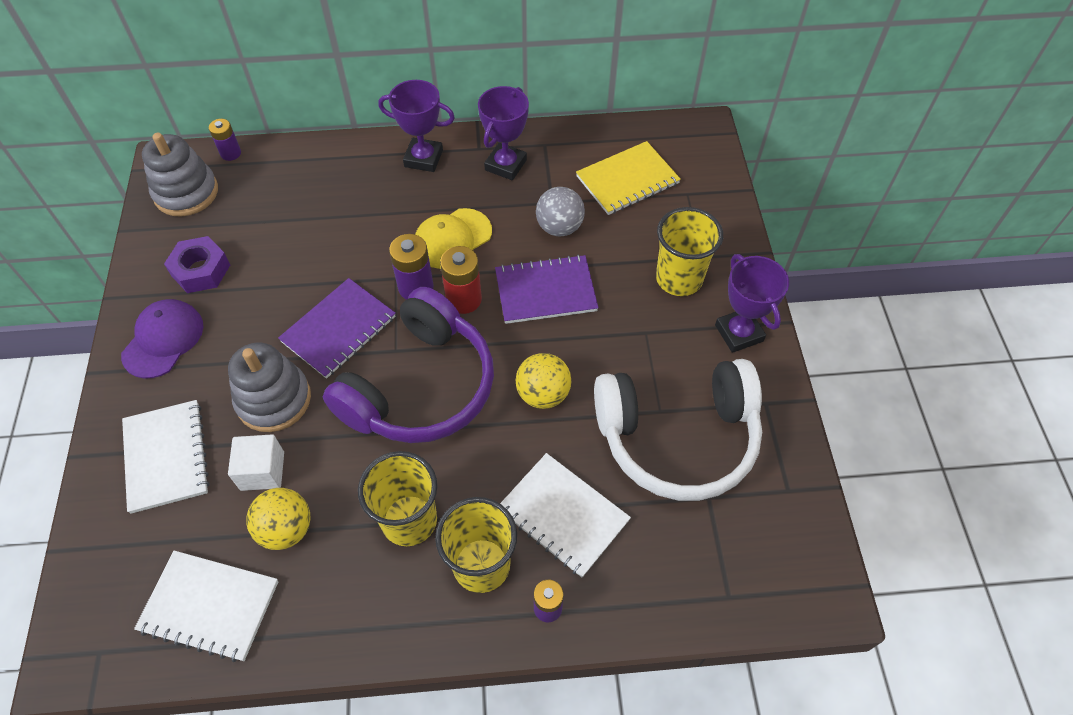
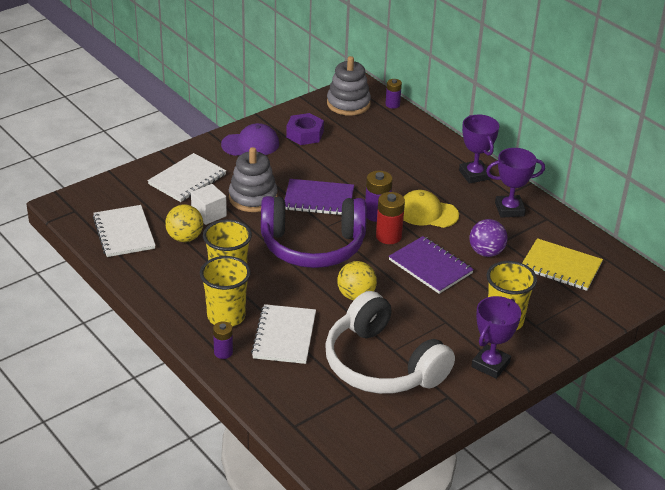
camera: 55 degrees right, 20 degrees down
grey ball [536,187,585,236] -> purple ball [470,219,508,257]

